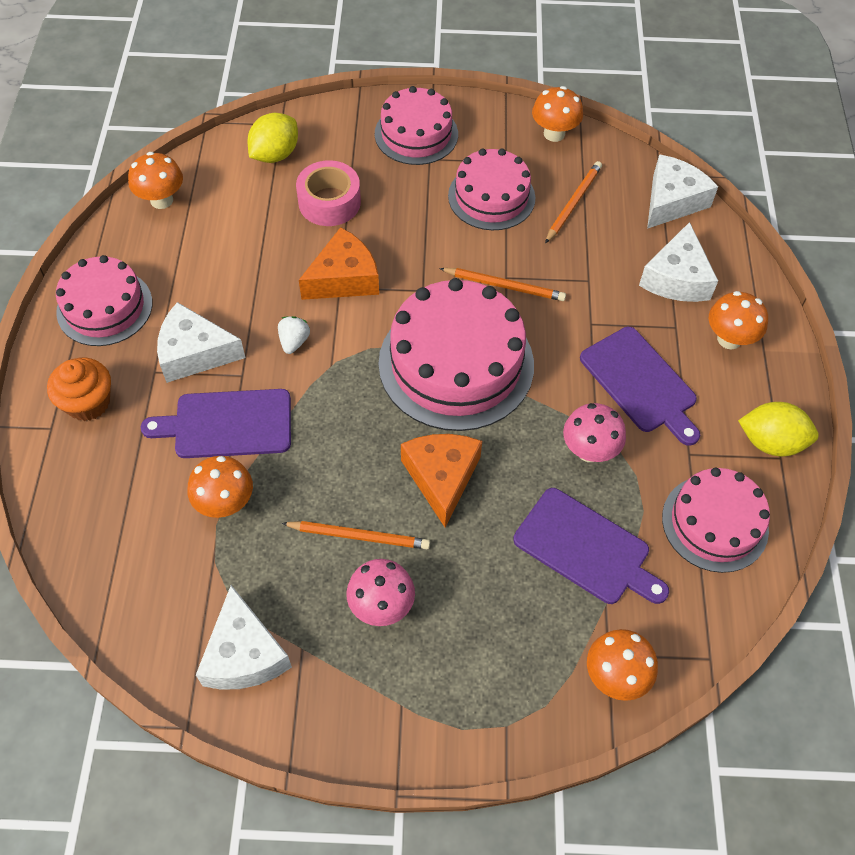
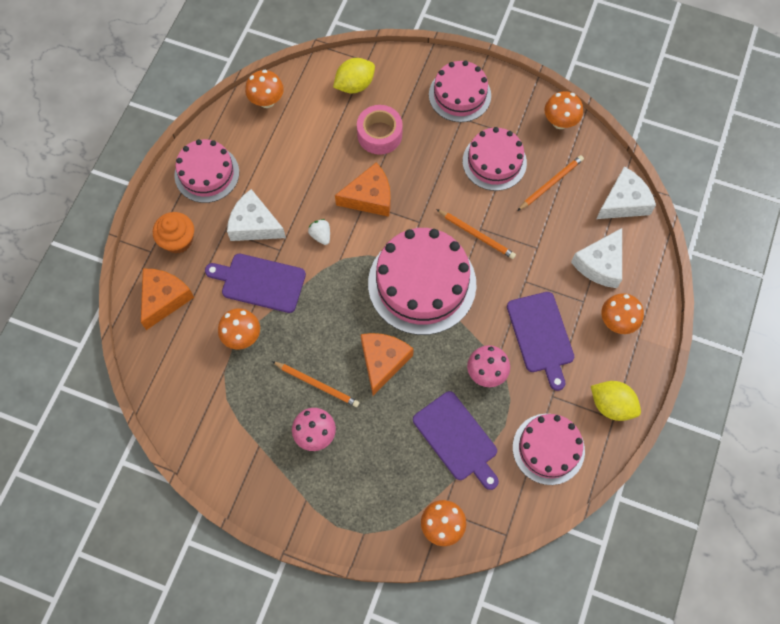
camera: 20 degrees right, 10 degrees up
white cheese [196,585,292,690] -> none
white strawberry [278,316,310,354] -> white strawberry turned 60 degrees counterclockwise [308,219,330,245]
none -> orange cheese [141,268,194,330]

